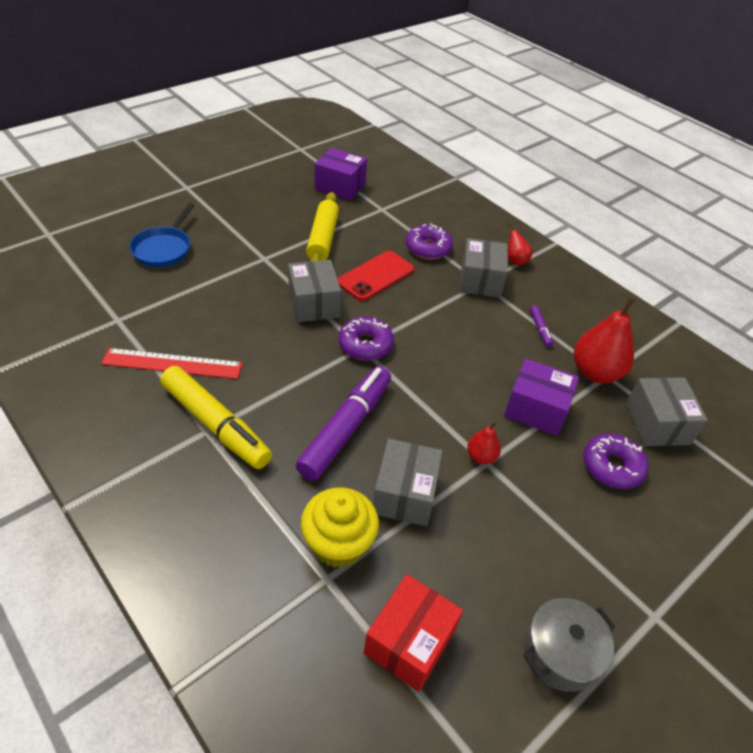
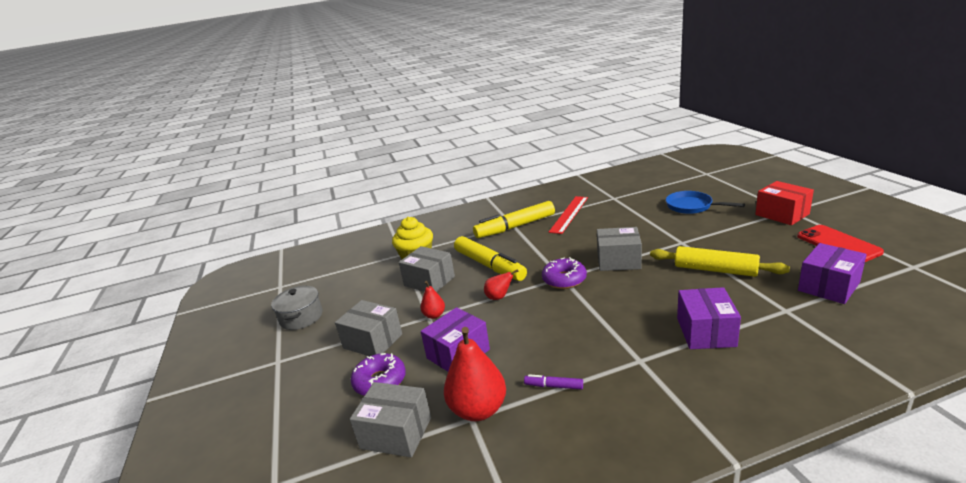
camera: 120 degrees right, 20 degrees down
purple marker [296,366,391,481] -> yellow marker [454,236,527,281]
red phone [337,251,414,301] -> red phone moved to [797,225,884,262]
red box [364,574,463,692] -> red box moved to [755,181,814,225]
purple donut [406,223,453,260] -> purple box [677,287,741,349]
grey box [460,238,508,298] -> grey box moved to [335,300,402,356]
red pear [508,223,533,265] -> red pear moved to [484,269,519,300]

